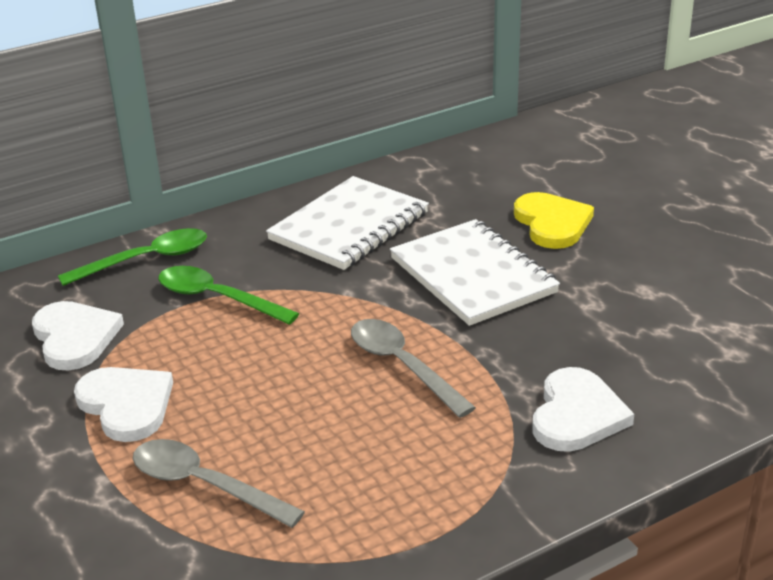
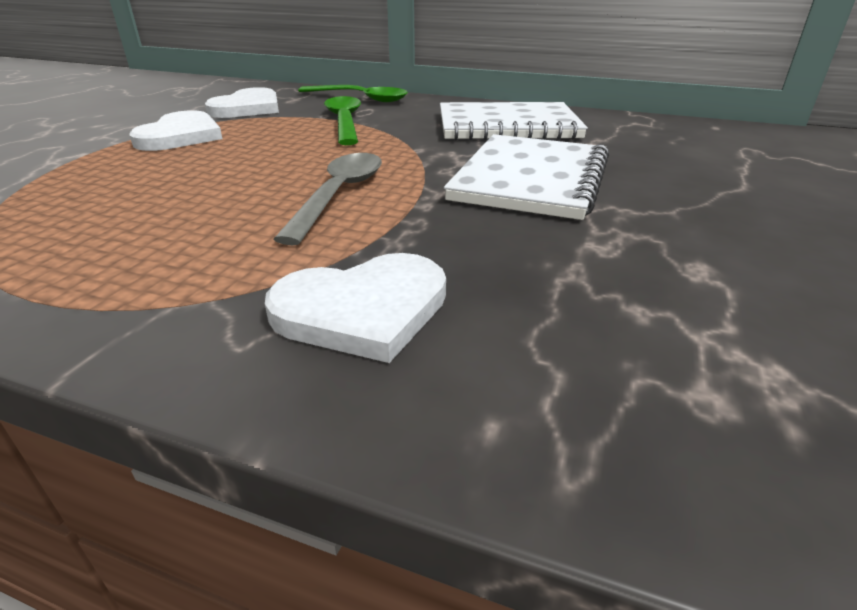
camera: 50 degrees right, 0 degrees up
grey spoon [133,439,305,528] -> none
yellow heart [514,192,594,249] -> none

